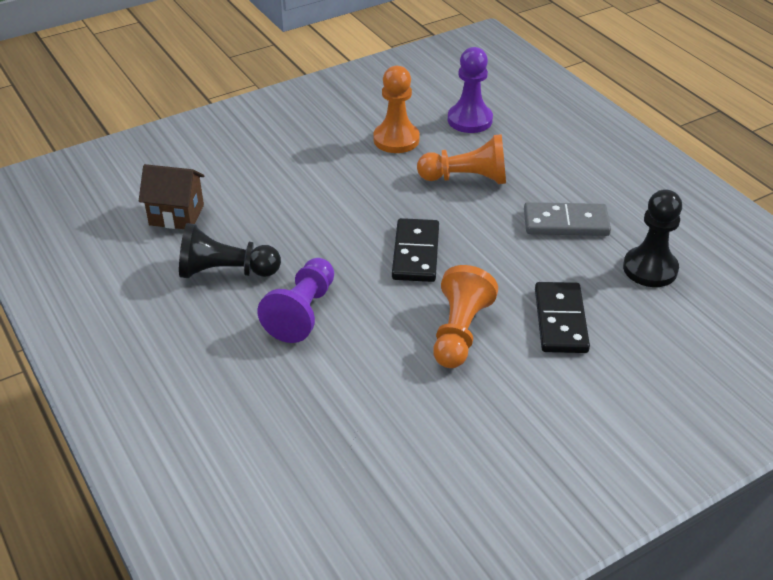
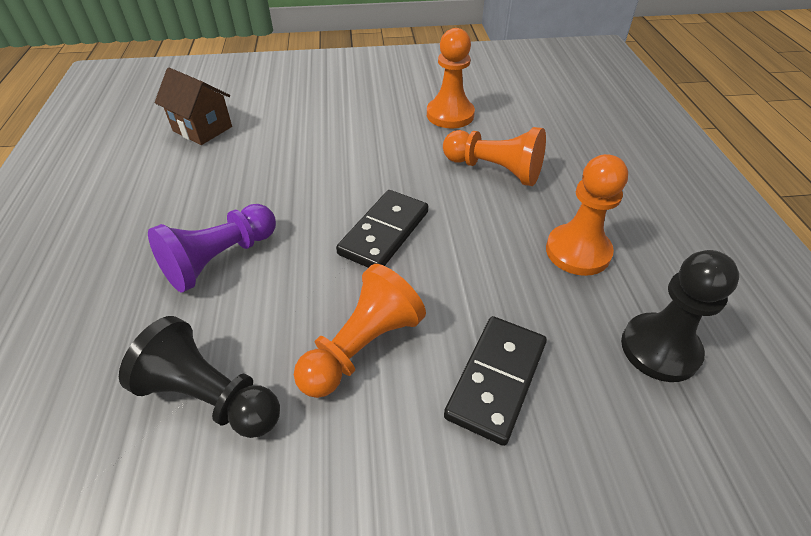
camera: 25 degrees right, 5 degrees up
black pawn [179,223,281,278] -> black pawn moved to [119,316,280,438]
purple pawn [448,47,493,133] -> none
grey domino [524,202,611,236] -> orange pawn [546,154,628,276]

